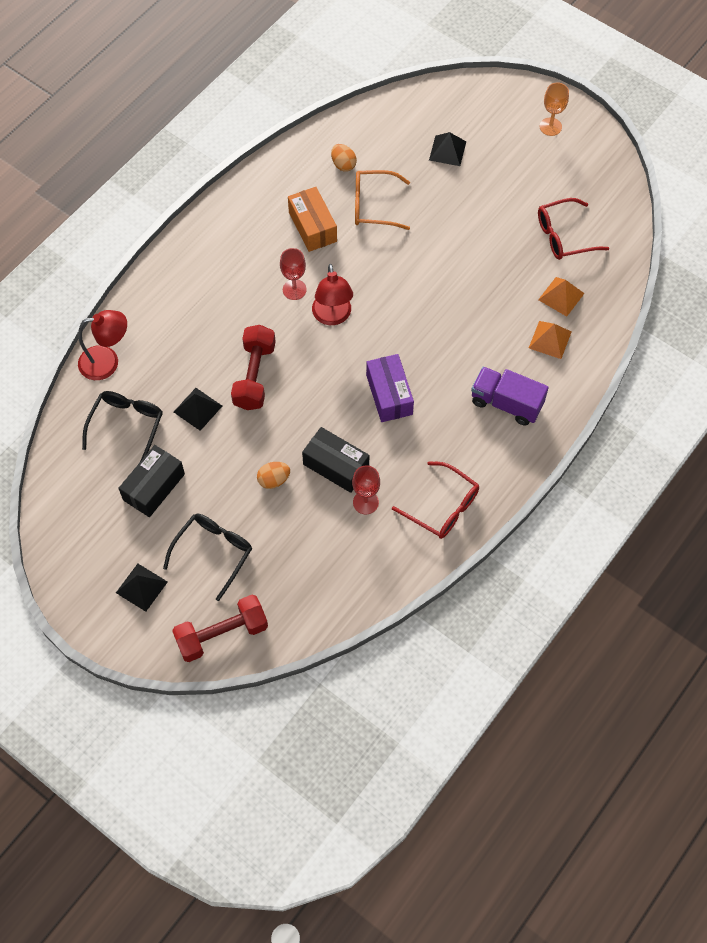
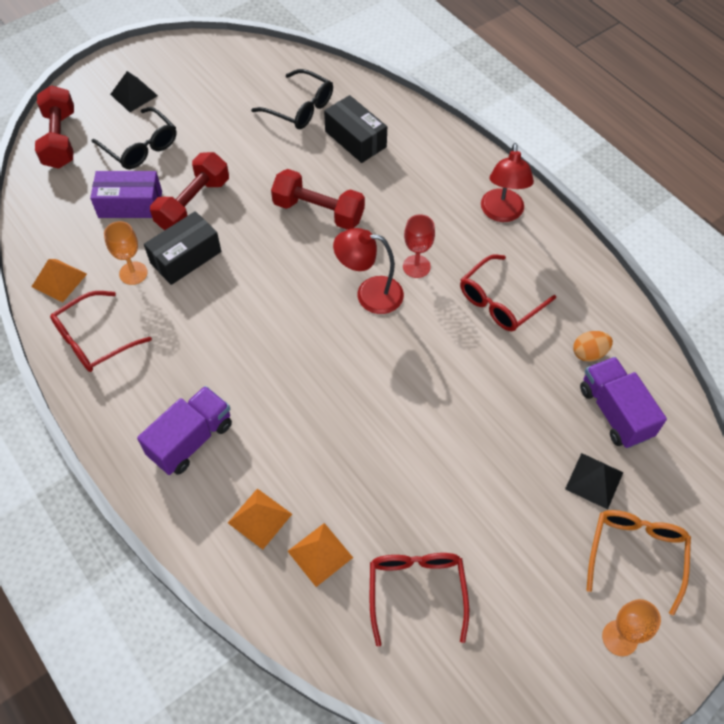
camera: 105 degrees right, 5 degrees down
red lamp [78,310,127,380] -> red lamp moved to [481,143,534,222]
black box [118,445,185,517] -> black box moved to [324,95,387,163]
black pyramid [174,388,222,431] -> none
orange egg [257,462,290,489] -> red dumbbell [150,152,229,231]
orange box [288,187,337,252] -> red glasses [460,255,556,331]
red goblet [352,465,380,514] -> orange goblet [104,221,148,285]
orange glasses [355,170,410,230] -> orange glasses moved to [586,510,691,615]
purple box [366,354,414,422] -> purple box moved to [90,171,162,218]
none -> orange pyramid [32,259,87,302]
none -> purple truck [580,357,667,448]

